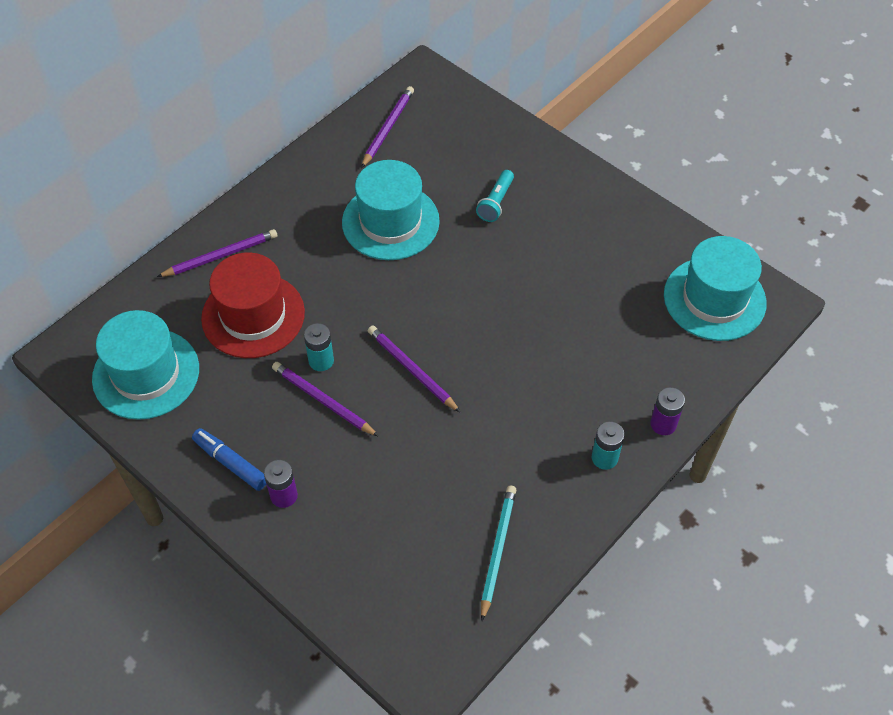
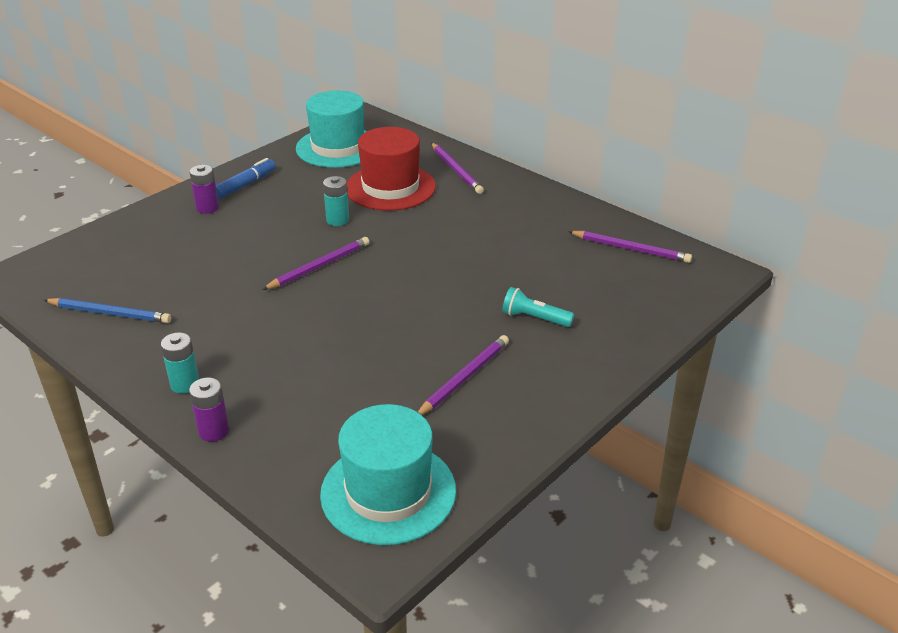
camera: 90 degrees right, 20 degrees down
purple pencil [272,362,379,437] -> purple pencil moved to [418,335,509,415]
turquoise hat [342,160,440,260] -> none
turquoise pencil [481,486,516,621] -> blue pencil [44,298,171,323]

